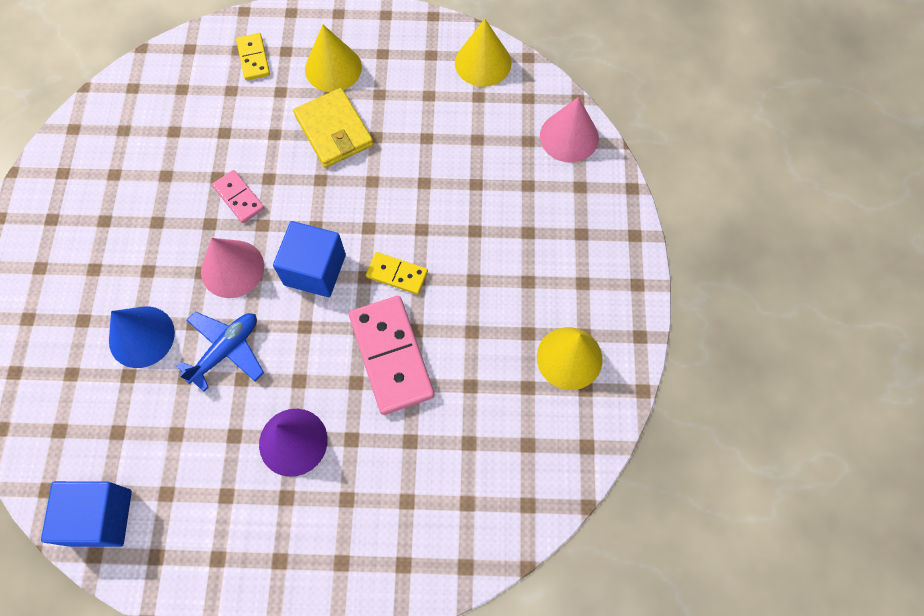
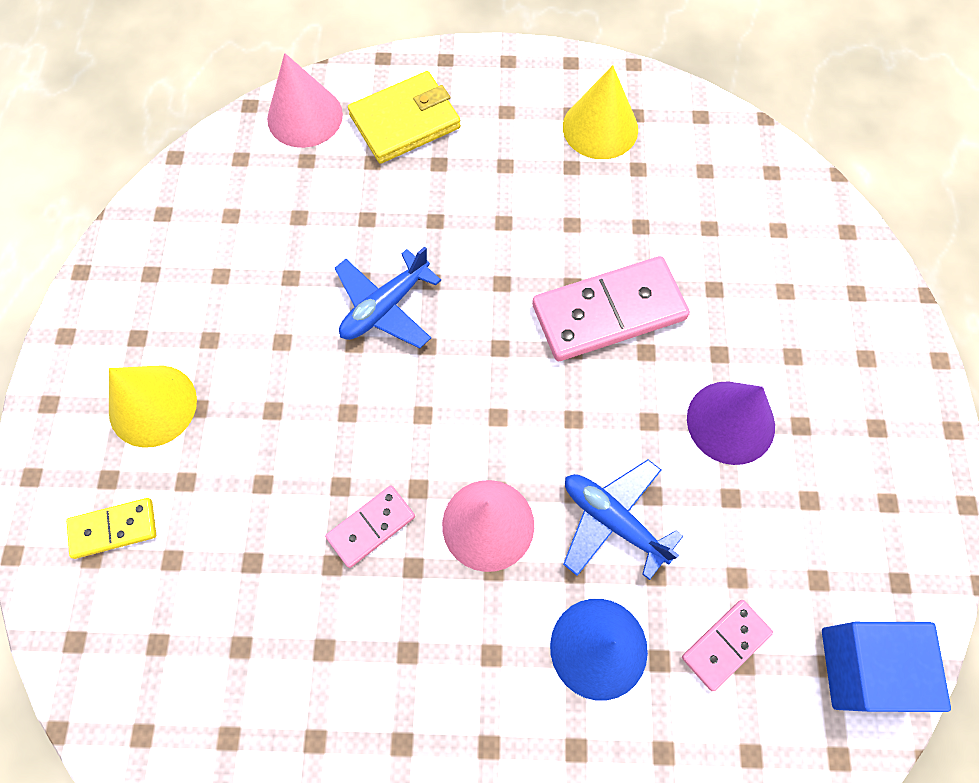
camera: 90 degrees left, 0 degrees up
blue cube [273,221,346,297] -> none
yellow wallet [293,88,373,168] -> yellow wallet moved to [348,71,461,164]
yellow domino [366,252,428,295] -> none
yellow cone [455,19,511,87] -> none
none -> blue plane [335,246,441,349]
none -> pink domino [682,600,773,691]

